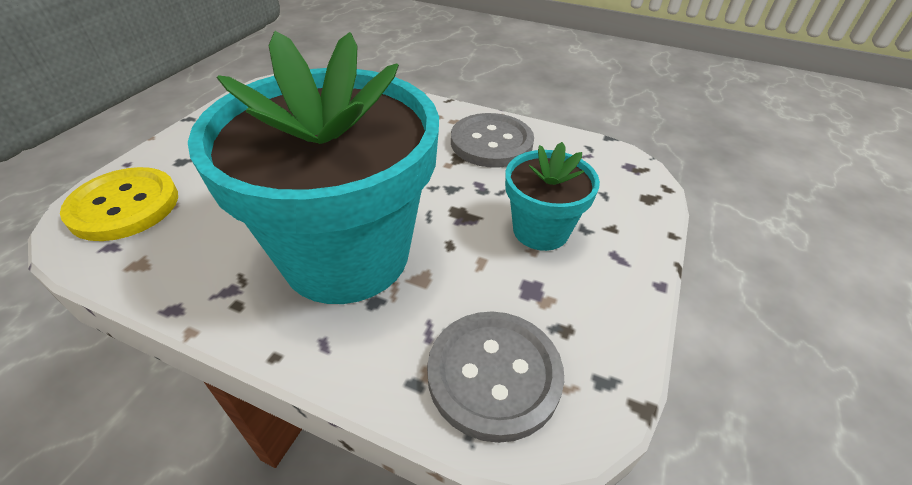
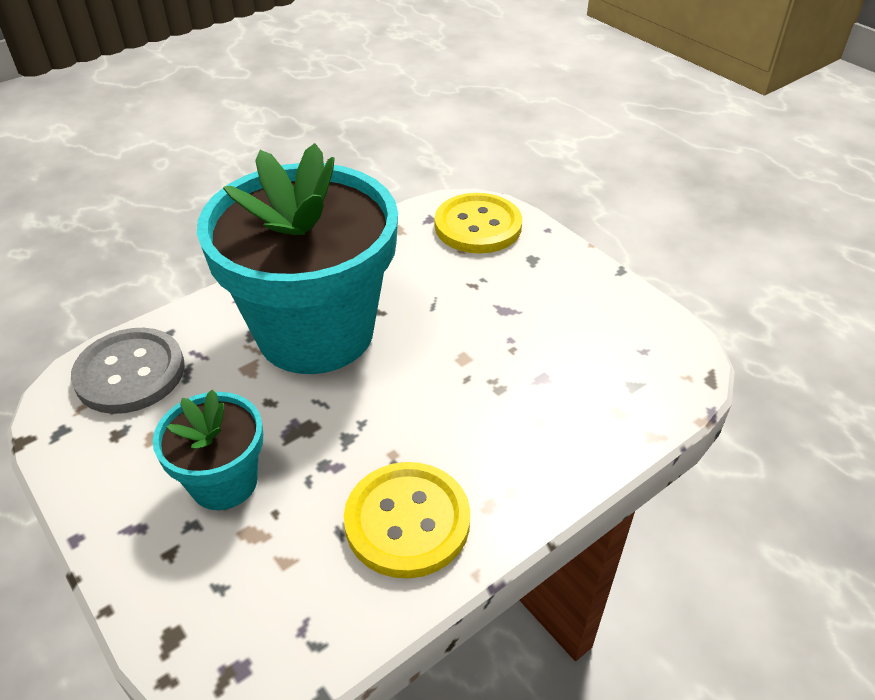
camera: 120 degrees right, 0 degrees up
grey button [451,113,534,168] -> yellow button [344,462,470,579]

